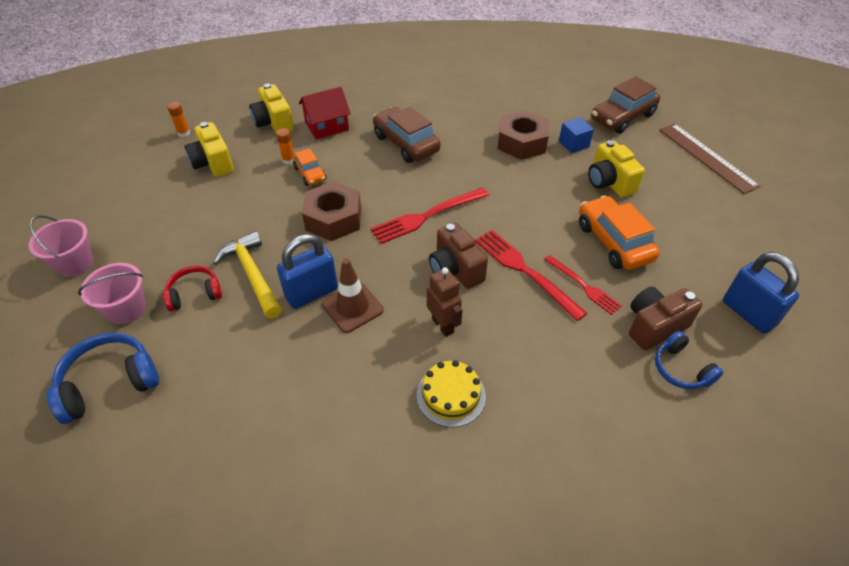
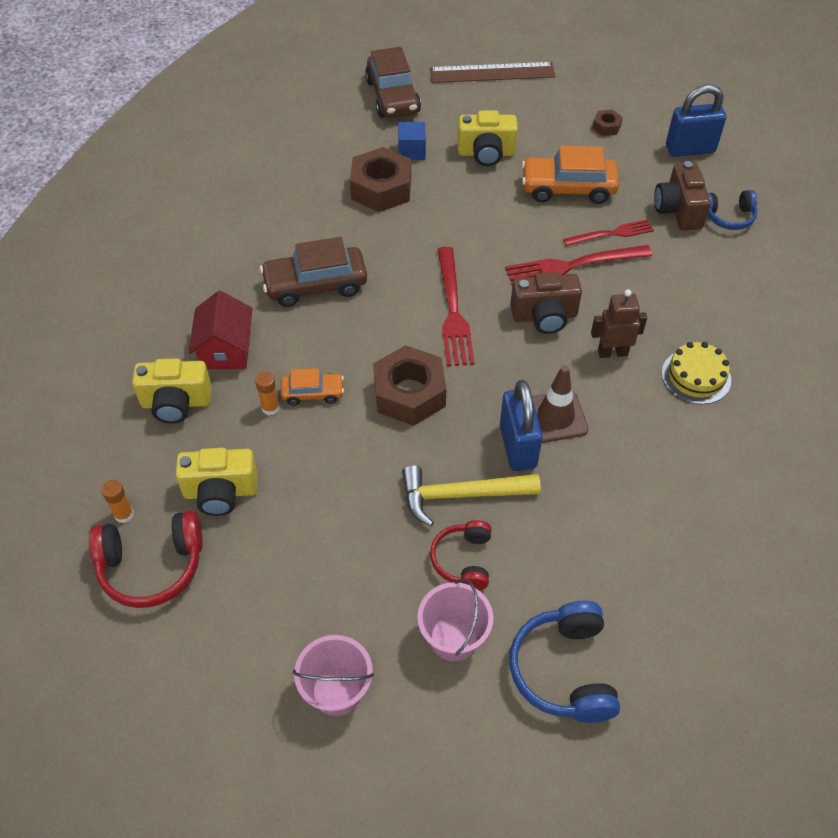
camera: 65 degrees left, 5 degrees up
none -> red headphones [89,510,203,608]
none -> brown nut [592,110,623,136]

